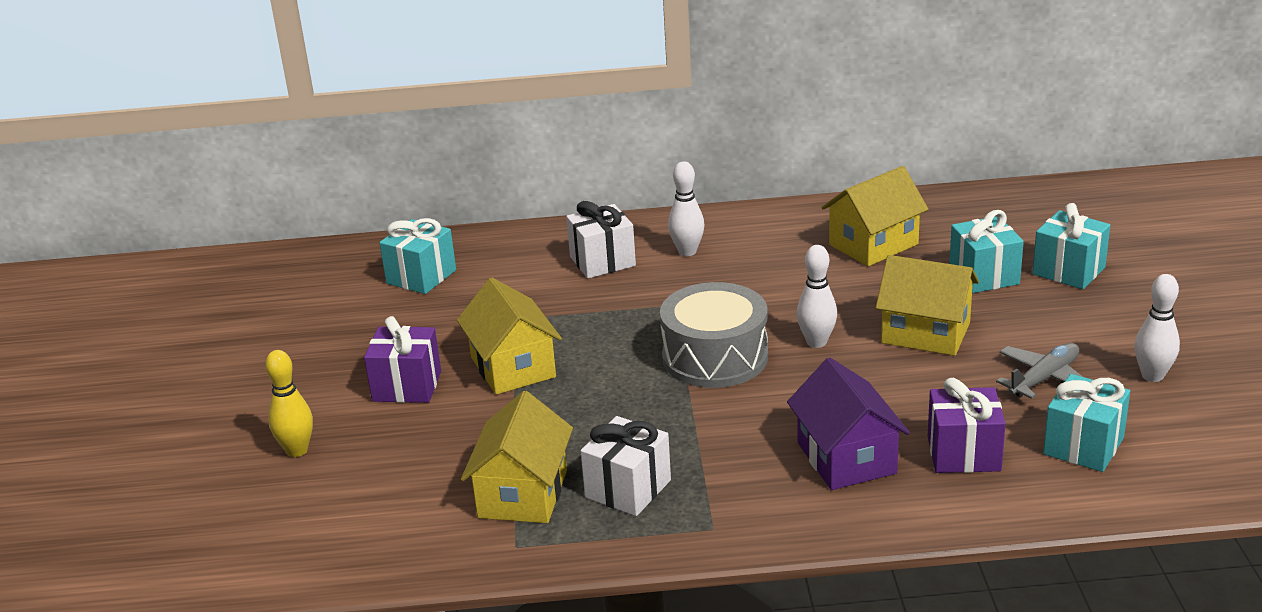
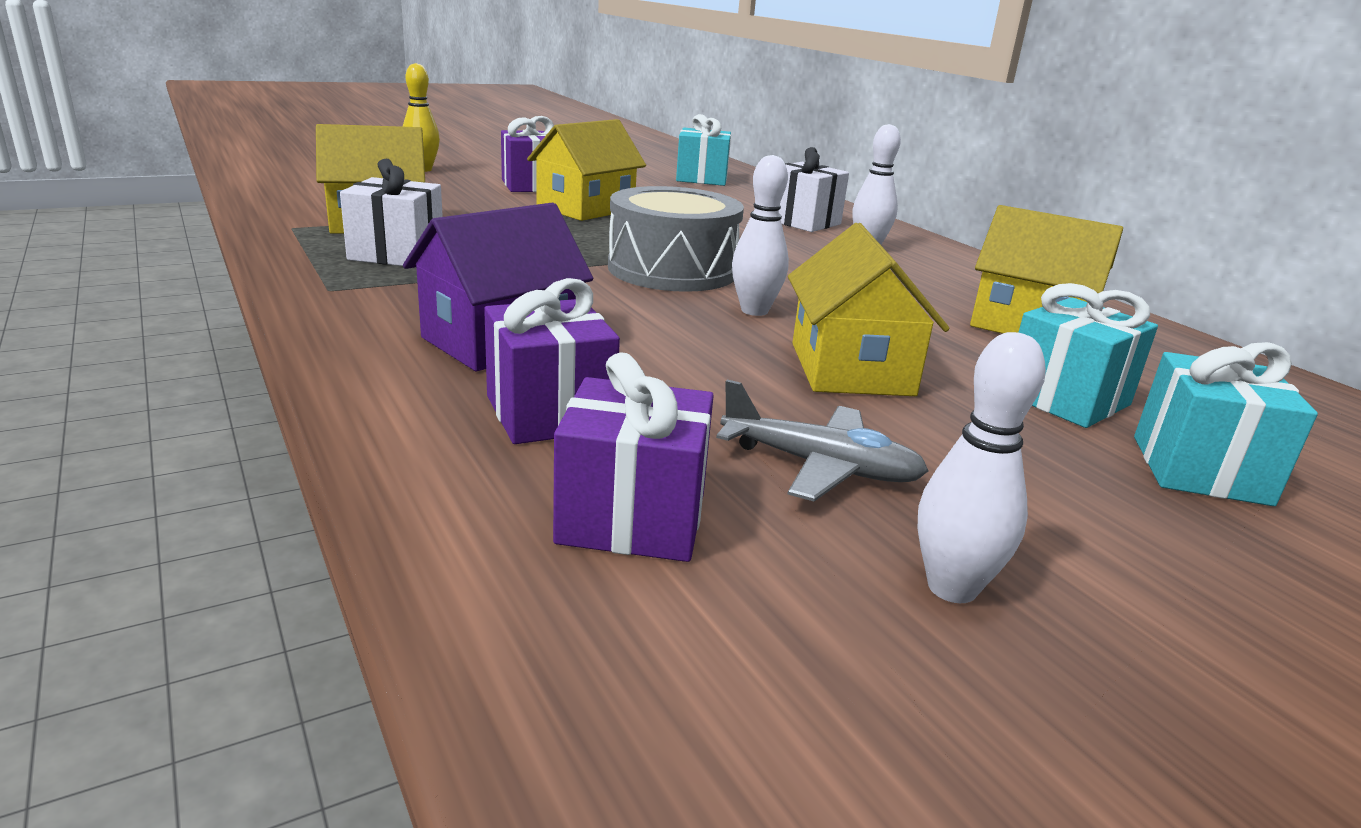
camera: 60 degrees right, 5 degrees down
turquoise gift [1043,374,1130,472] -> purple gift [553,353,714,562]

